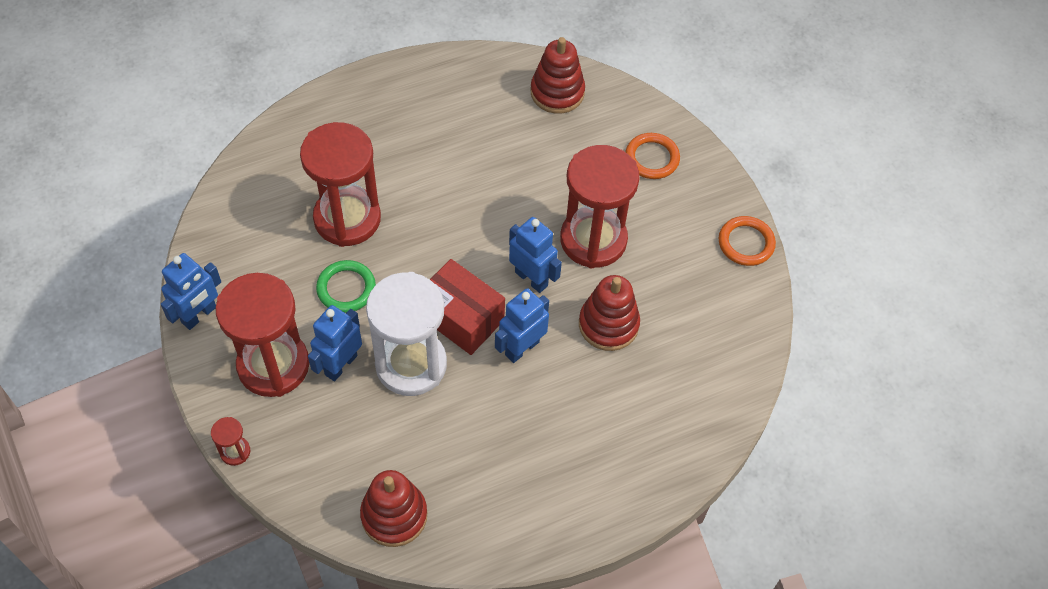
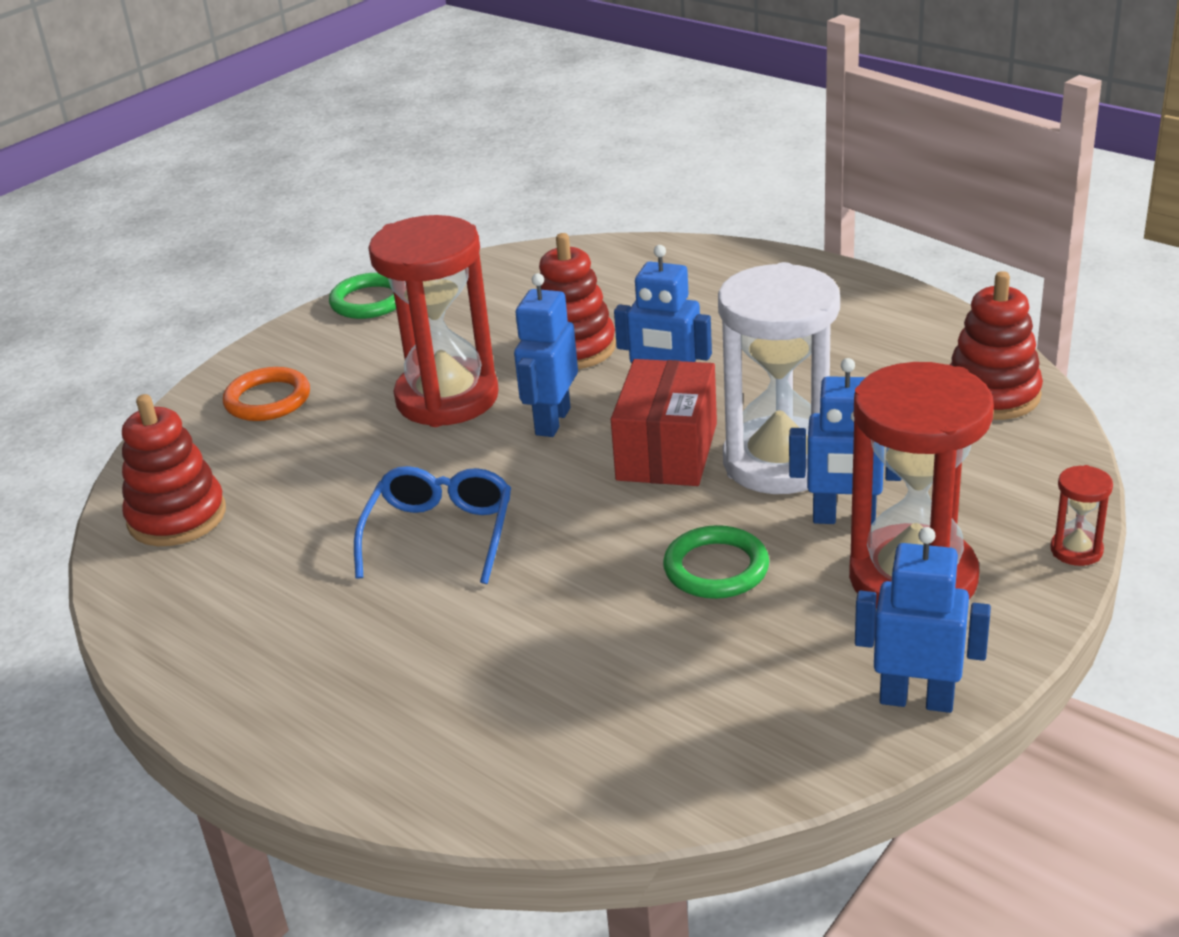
camera: 110 degrees left, 25 degrees down
red hourglass [300,122,381,247] -> none
orange ring [719,216,776,266] -> green ring [329,273,396,319]
none -> blue glasses [354,466,511,584]

